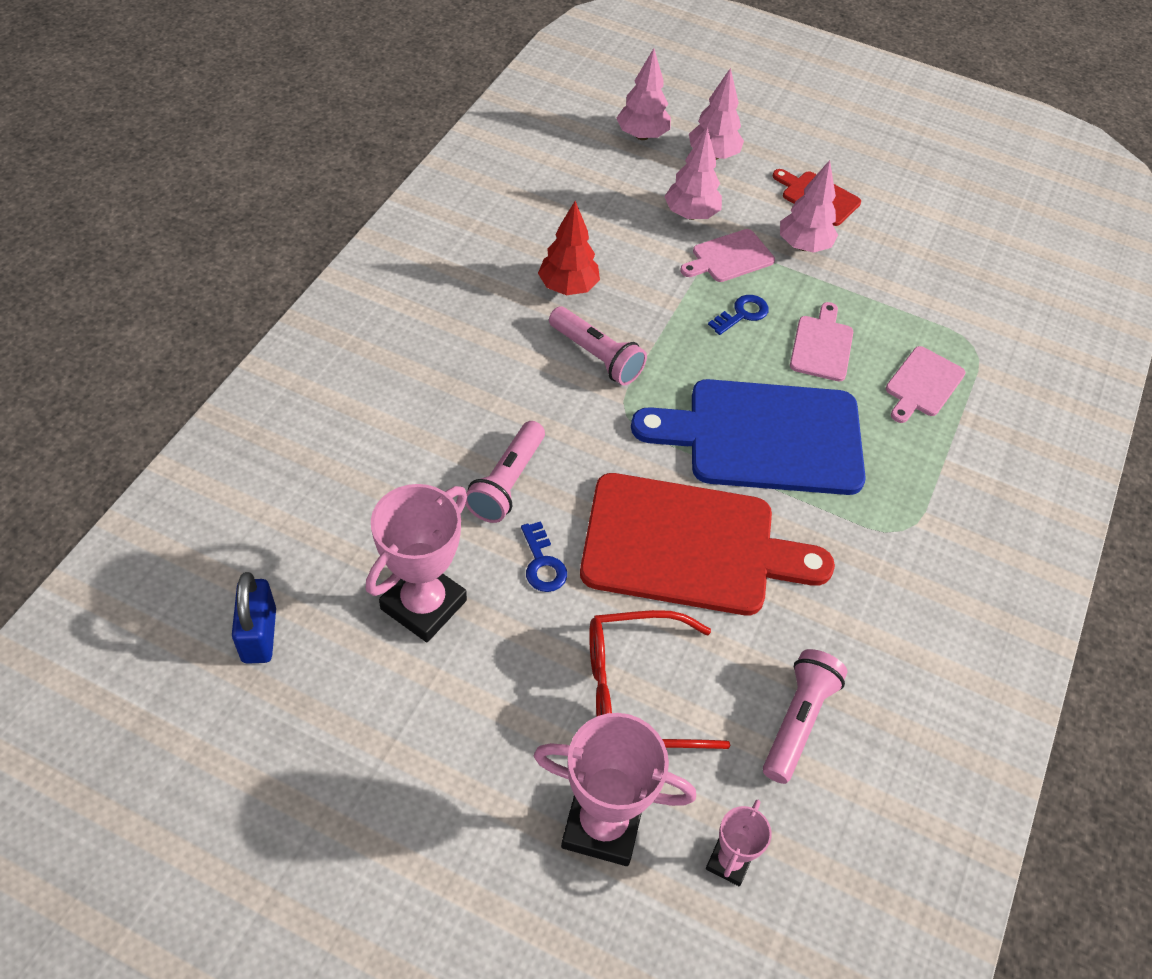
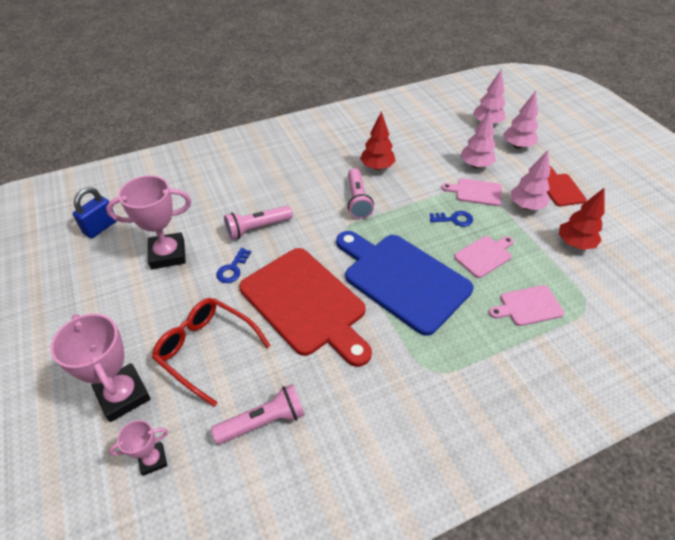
camera: 45 degrees right, 5 degrees down
none -> red tree [559,188,604,250]

